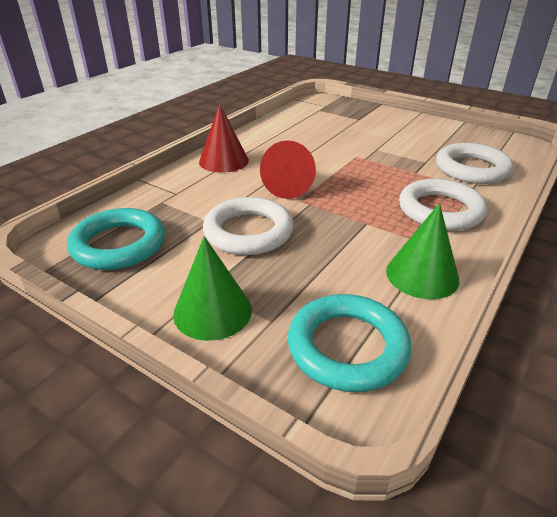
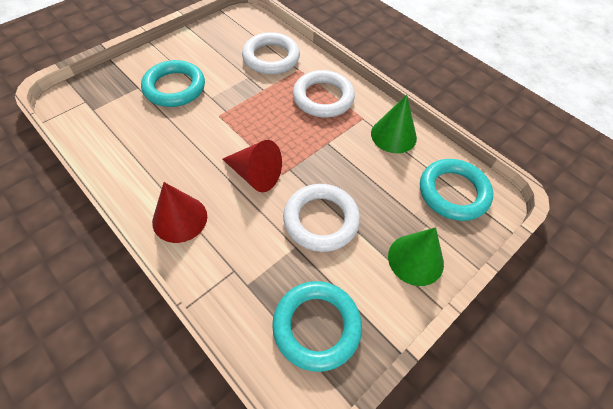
camera: 80 degrees left, 20 degrees up
none -> turquoise ring [141,60,205,107]

